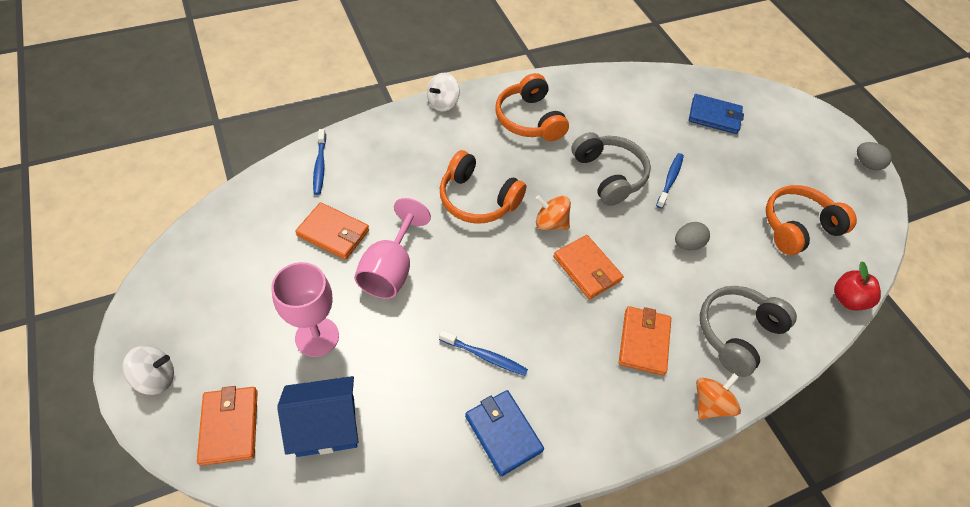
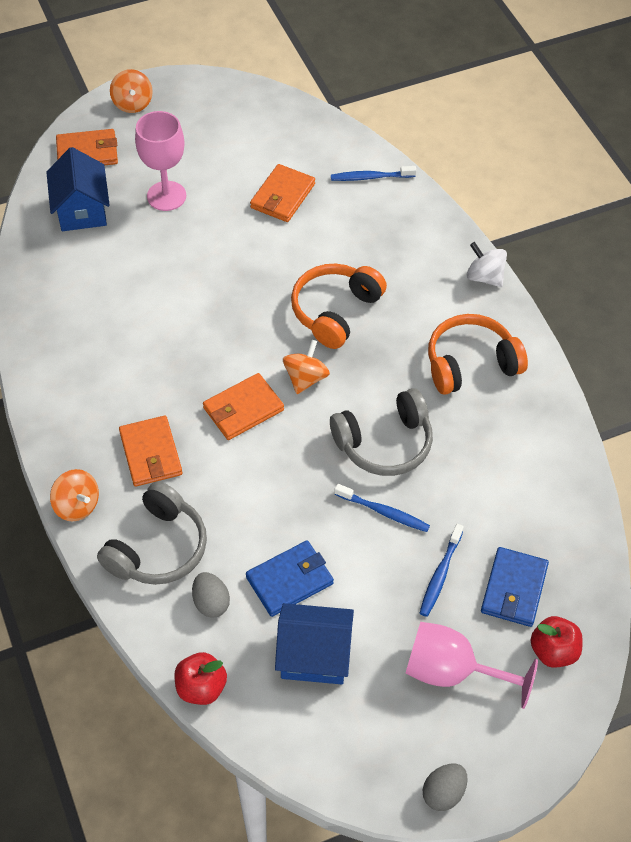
camera: 95 degrees right, 0 degrees up
white spinning top [123,345,174,395] -> orange spinning top [110,69,153,113]
pink goblet [354,198,431,299] -> pink goblet moved to [405,622,538,709]
blue toothbrush [439,330,528,376] -> blue toothbrush moved to [420,524,464,617]
blue wallet [465,390,544,476] -> blue wallet moved to [246,541,334,617]
orange wallet [619,306,671,376] -> orange wallet turned 60 degrees clockwise [119,416,183,487]
grey egg [675,222,710,250] -> grey egg moved to [192,572,230,618]
grey headphones [700,286,797,377] -> grey headphones turned 75 degrees clockwise [97,481,207,585]
orange headphones [766,185,857,255] -> blue house [275,603,354,684]
none -> red apple [530,616,583,668]

